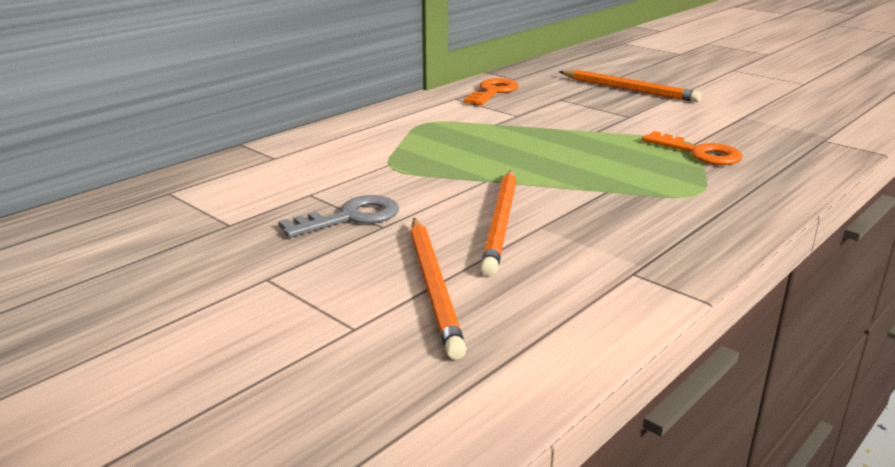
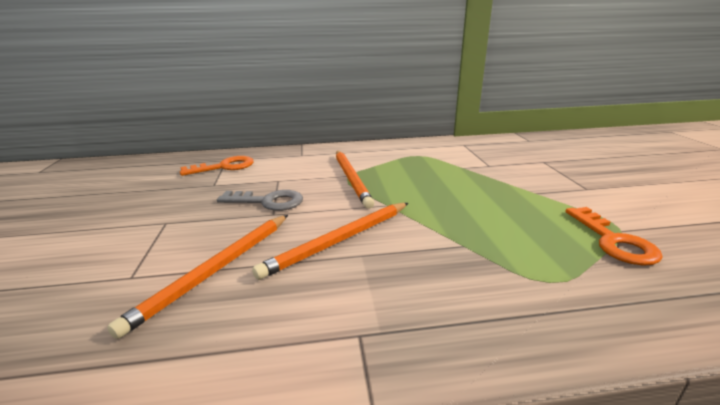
camera: 40 degrees right, 0 degrees up
orange key [464,78,519,105] -> orange key moved to [180,156,254,176]
orange pencil [559,70,702,102] -> orange pencil moved to [336,151,374,209]

